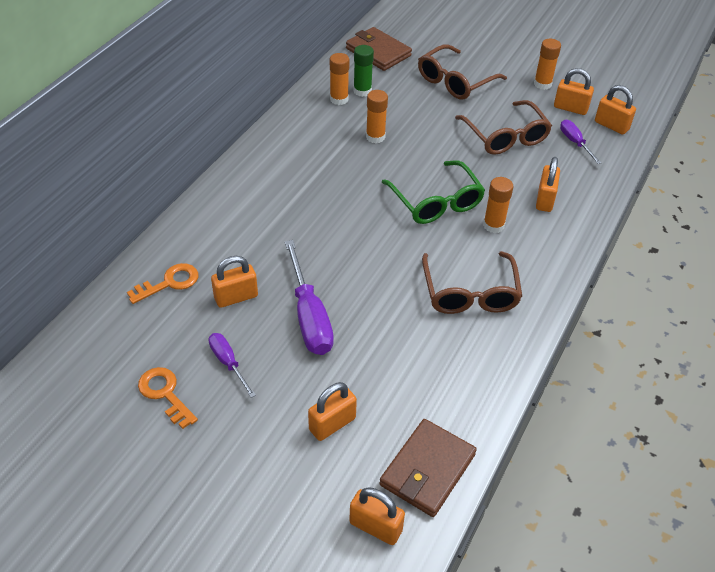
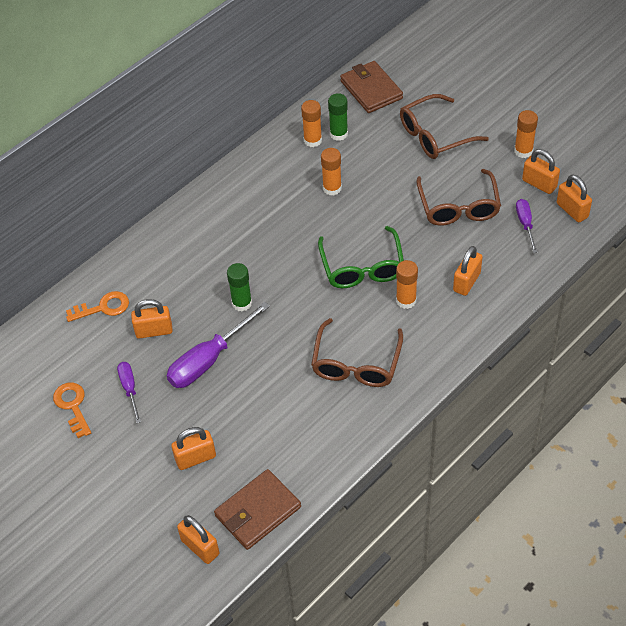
camera: 20 degrees right, 5 degrees up
purple screwdriver [285,240,334,355] -> purple screwdriver turned 45 degrees clockwise [167,301,270,388]
none -> green glue stick [227,263,252,312]

